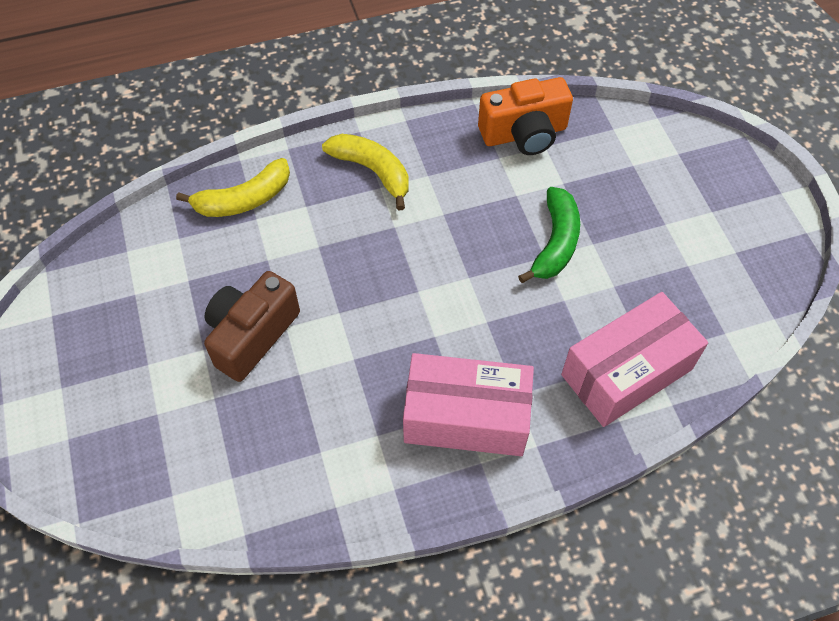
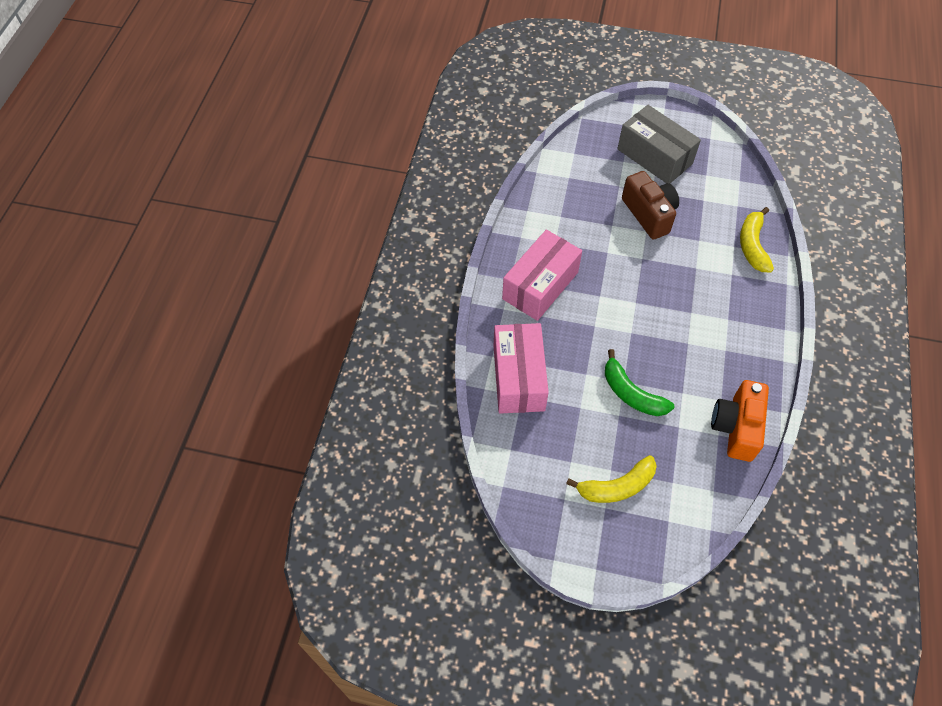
camera: 120 degrees right, 0 degrees up
yellow banana [322,134,409,211] -> yellow banana moved to [566,455,657,503]
none -> grey box [617,105,701,184]

